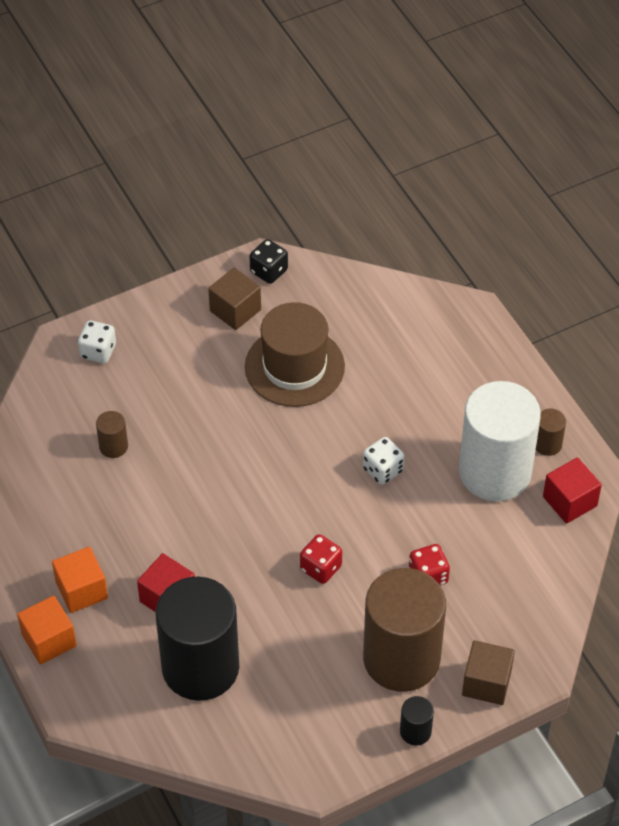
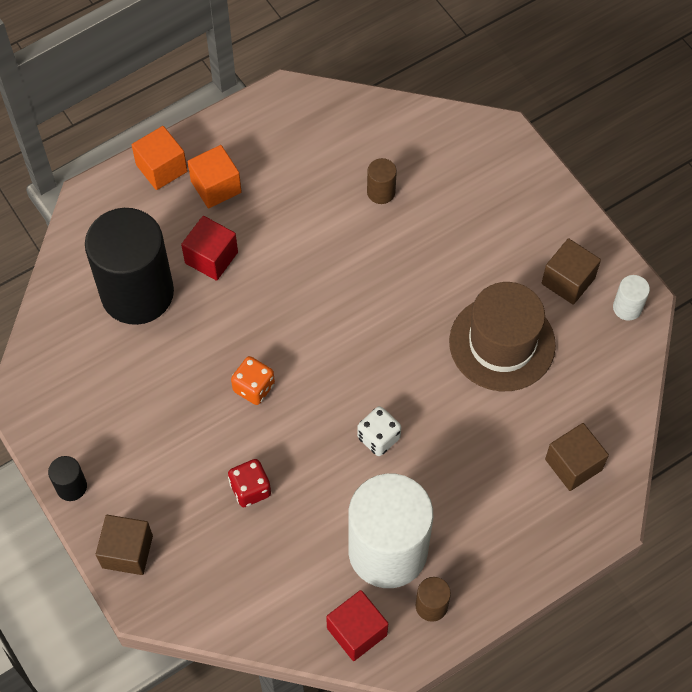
camera: 85 degrees right, 10 degrees up
white dice [78,320,116,363] -> none
black dice [250,239,288,284] -> white cylinder [613,275,650,321]
red dice [300,534,342,584] -> orange dice [231,356,275,405]
brown cylinder [363,568,446,692] -> none
none -> brown cube [545,423,609,491]

